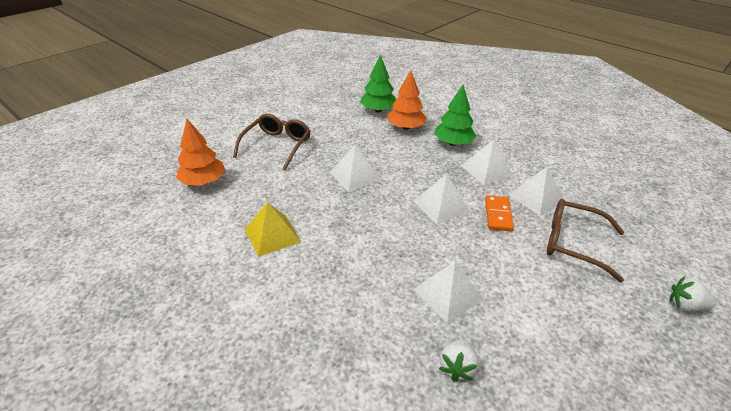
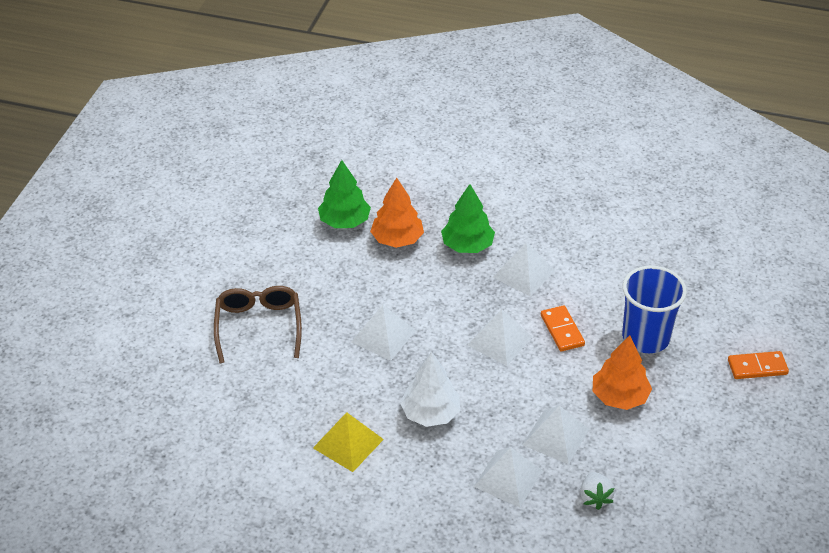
camera: 25 degrees left, 5 degrees up
orange tree [176,119,225,185] -> orange tree moved to [592,335,652,410]
white pyramid [508,167,565,216] -> white pyramid moved to [473,447,543,508]
brown glasses [547,199,625,282] -> blue cup [622,266,687,353]
white strawberry [670,276,716,312] -> orange domino [728,351,789,379]
none -> white tree [400,352,460,427]

